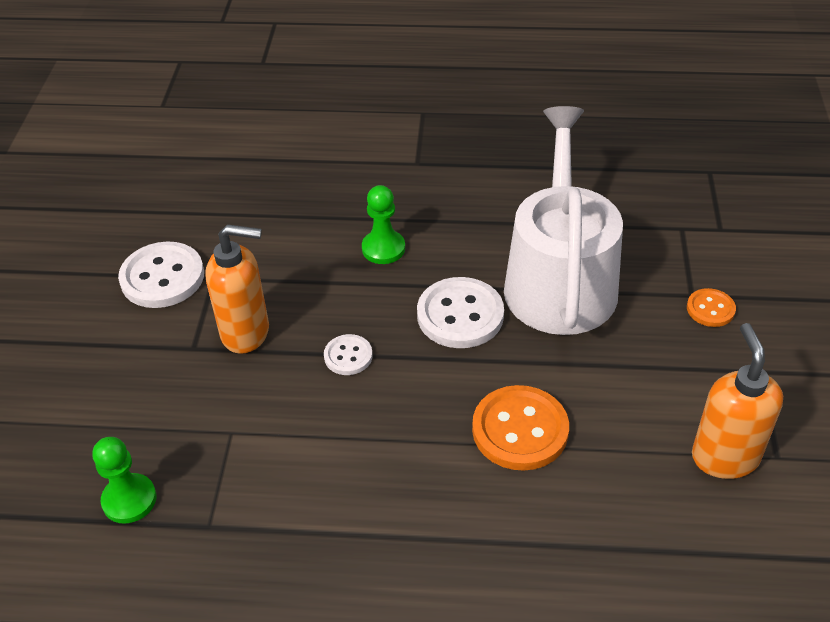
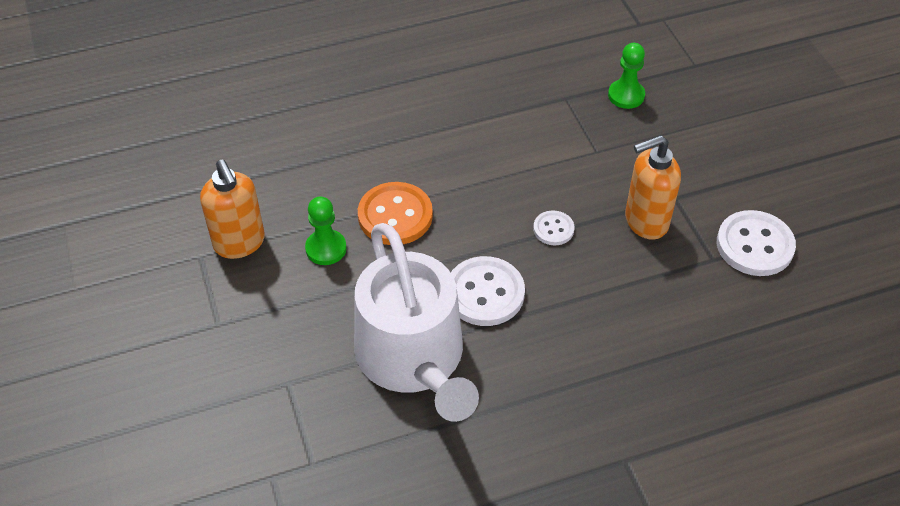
camera: 155 degrees right, 5 degrees up
green pawn [362,185,405,264] -> green pawn moved to [305,196,347,265]
orange button [687,288,736,327] -> none

